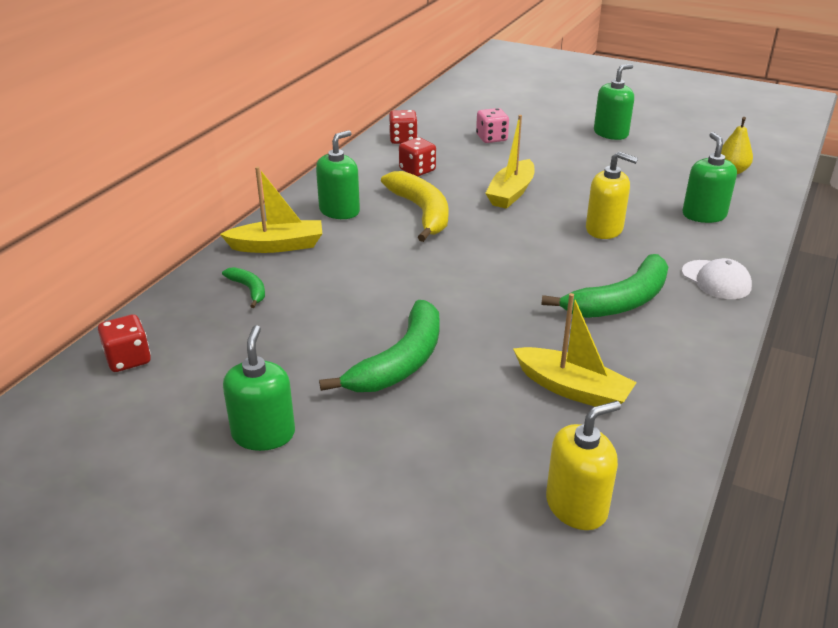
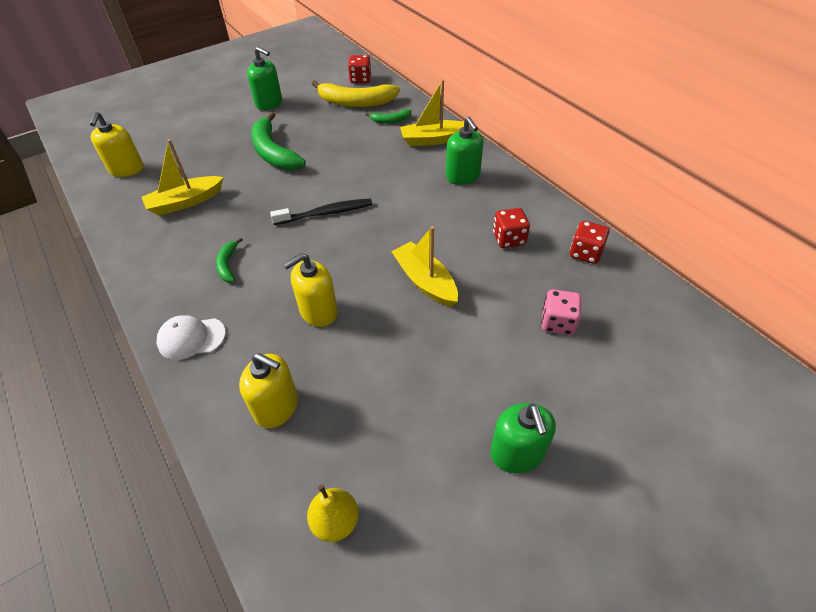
camera: 120 degrees right, 15 degrees up
yellow boat [220,167,322,253] -> yellow boat turned 60 degrees clockwise [400,79,471,146]
yellow banana [381,171,449,242] -> yellow banana moved to [312,80,400,107]
green banana [541,254,668,318] -> green banana [216,237,243,282], size x0.49
green soap dispenser [682,132,737,223] -> yellow soap dispenser [239,353,298,428]
none -> black toothbrush [270,198,372,225]

